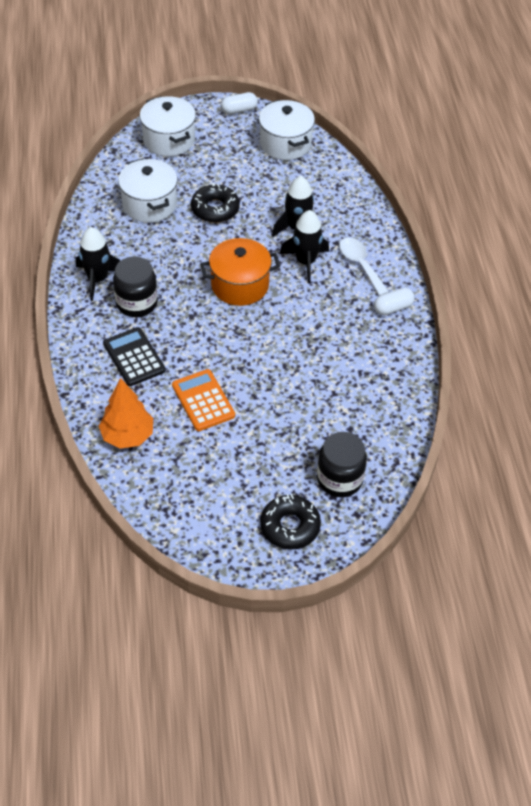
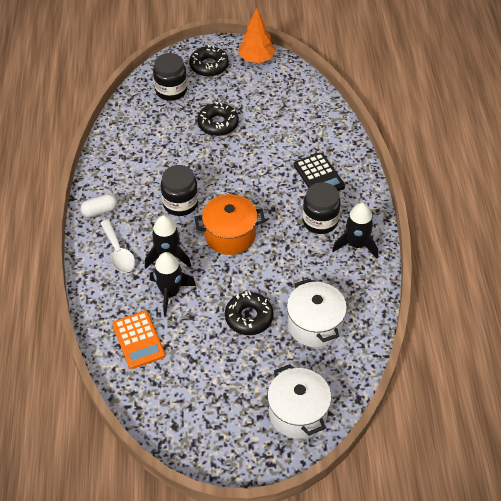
camera: 175 degrees left, 0 degrees up
orange tree [99,378,153,449] -> orange tree moved to [238,8,276,63]
orange calculator [172,369,235,431] -> orange calculator moved to [112,311,165,369]
white capsule [221,92,258,114] -> none
white pot [259,100,315,160] -> none
none -> black jar [161,165,198,216]
none -> black donut [197,102,239,136]

